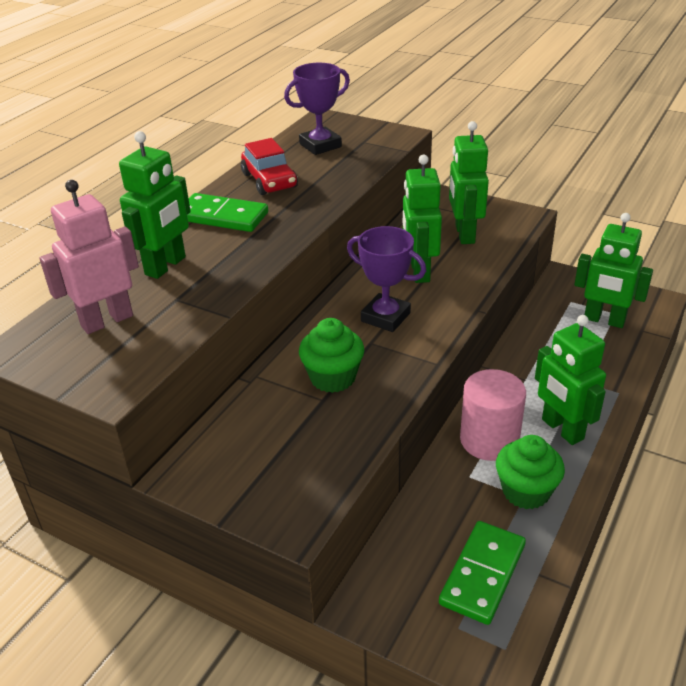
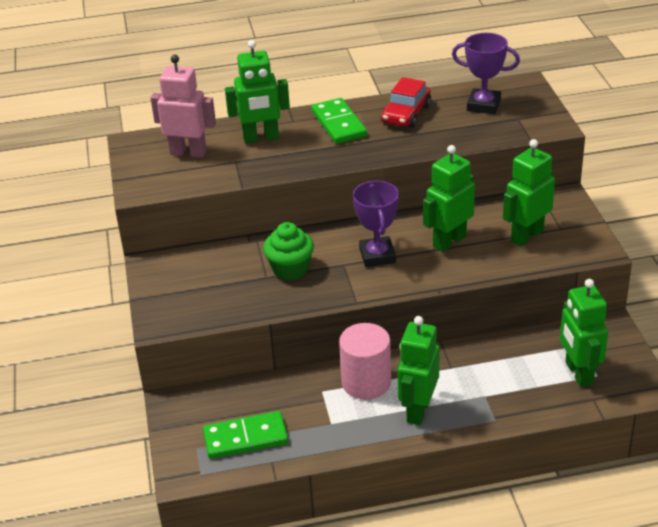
camera: 50 degrees right, 0 degrees up
green cupcake [496,435,565,509] -> none

